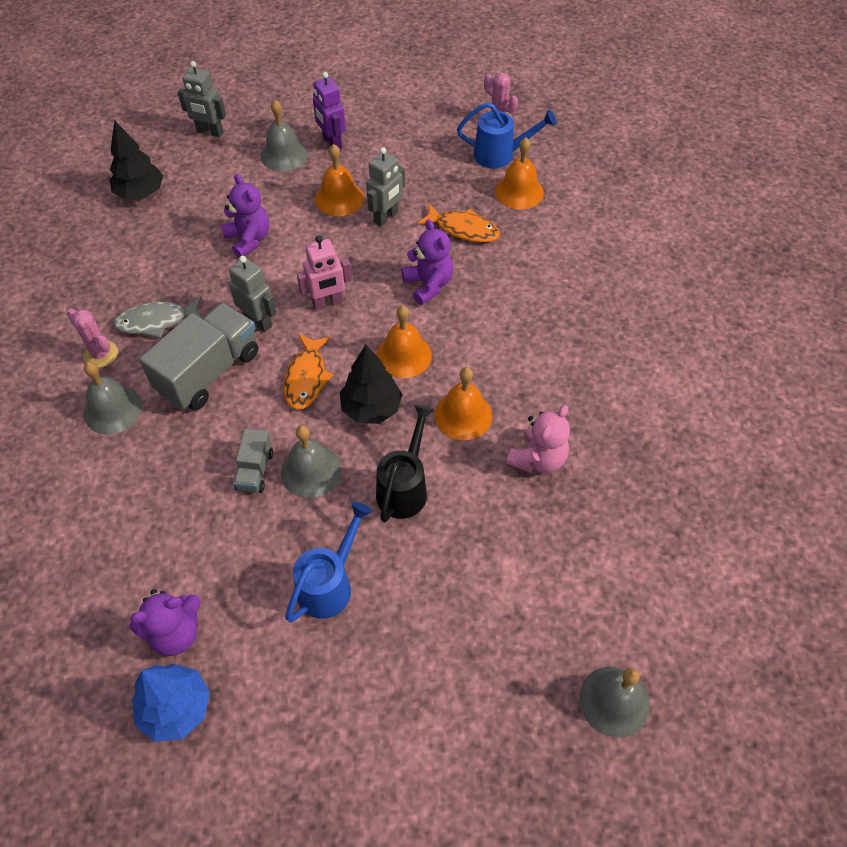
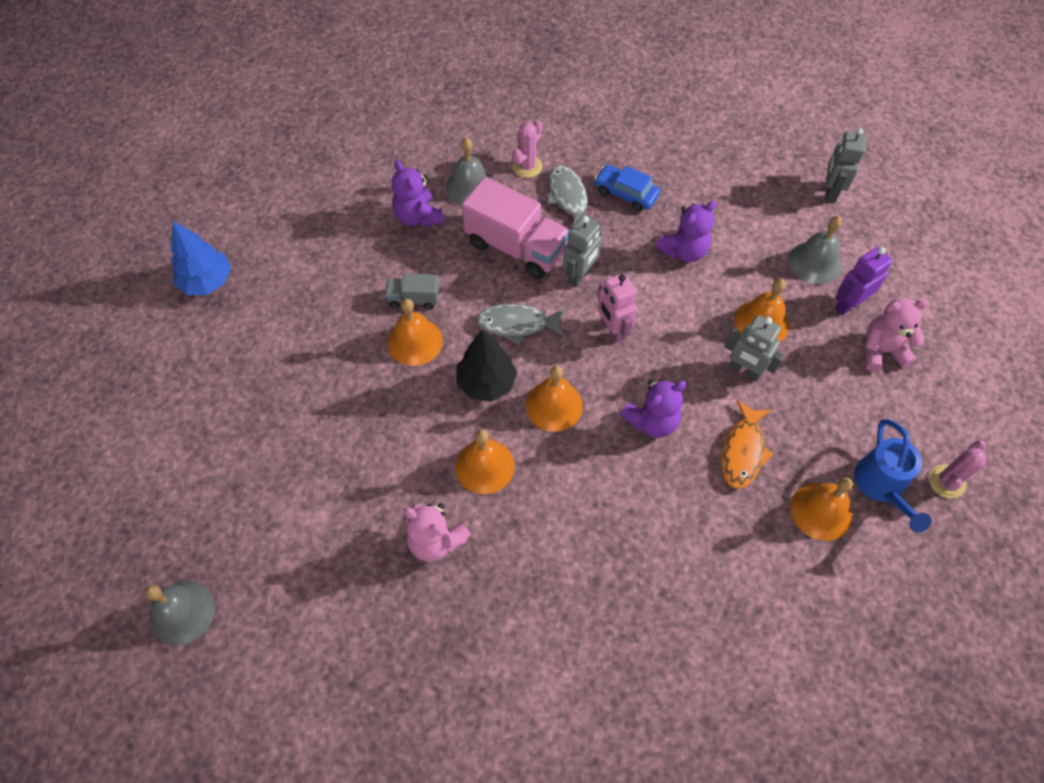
camera: 85 degrees right, 5 degrees up
black tree [110,120,163,200] -> none
purple teddy bear [130,589,201,656] -> purple teddy bear moved to [392,160,444,227]
grey truck [139,303,258,410] -> pink truck [462,177,570,279]
grey bell [281,425,341,498] -> orange bell [388,299,443,366]
orange fish [284,334,334,410] -> grey fish [476,304,565,345]
blue watering can [285,502,372,622] -> none
black watering can [376,404,435,523] -> none
none -> blue car [594,165,660,211]
none -> pink teddy bear [865,298,929,371]

